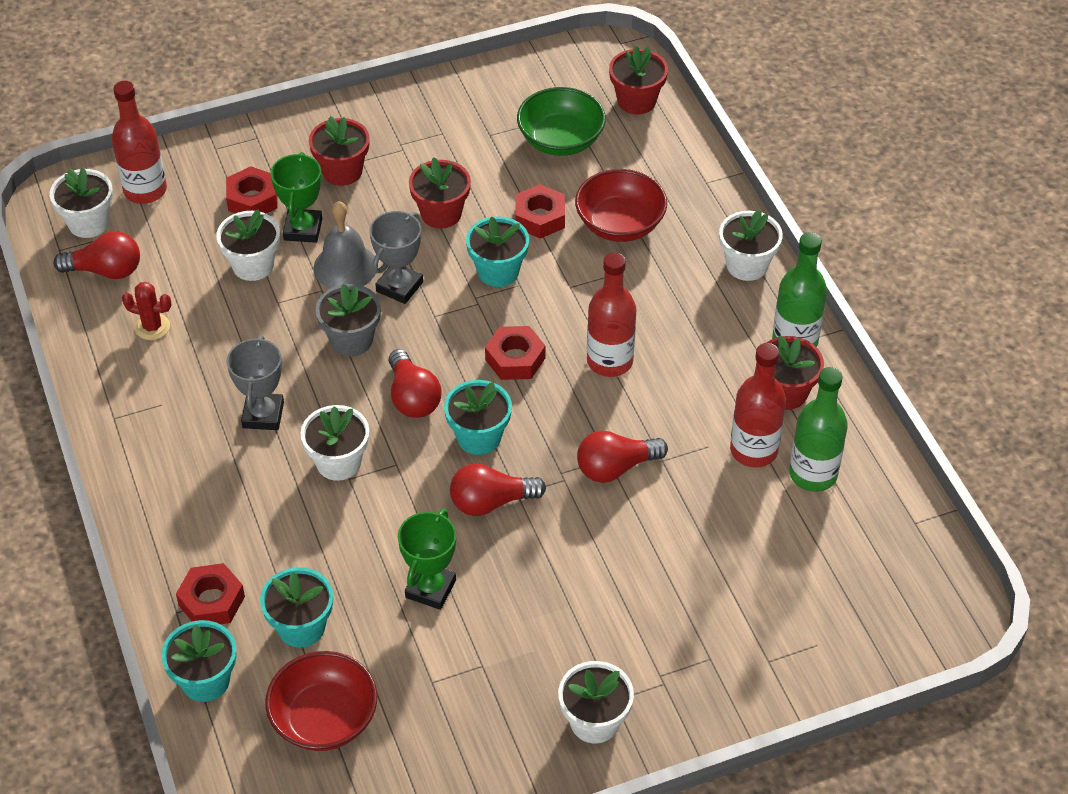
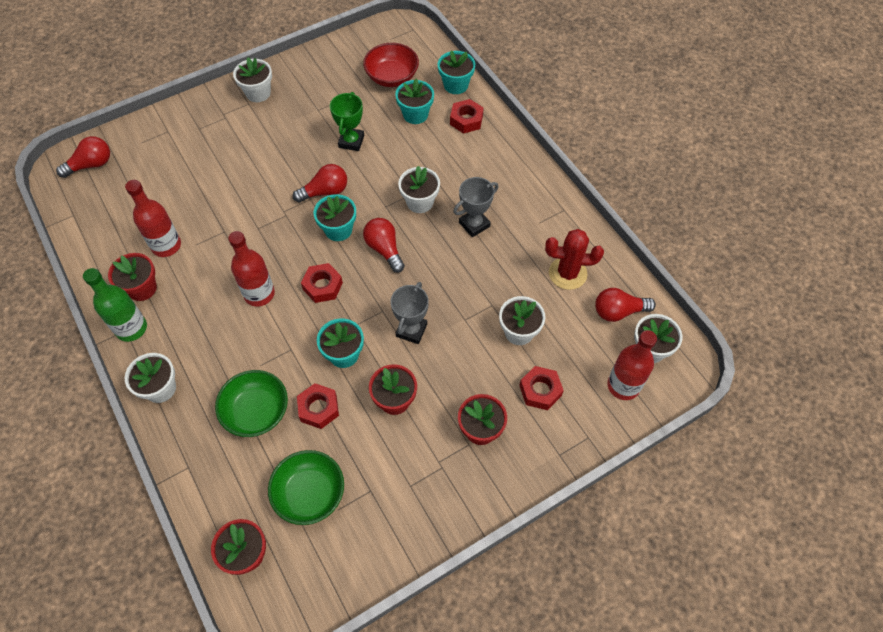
camera: 170 degrees right, 10 degrees up
red cactus [122,282,171,340] -> red cactus [545,229,604,290], size x1.64
grey trophy [226,335,284,430] -> grey trophy turned 60 degrees clockwise [453,177,498,237]
green trophy [270,152,322,243] -> none
grey bell [314,201,376,289] -> none
grey flower pot [316,284,381,356] -> none
red bowl [575,169,667,242] -> green bowl [215,370,288,437]
red light bulb [577,431,668,483] -> red light bulb moved to [56,136,110,178]
green bottle [789,367,848,492] -> none

